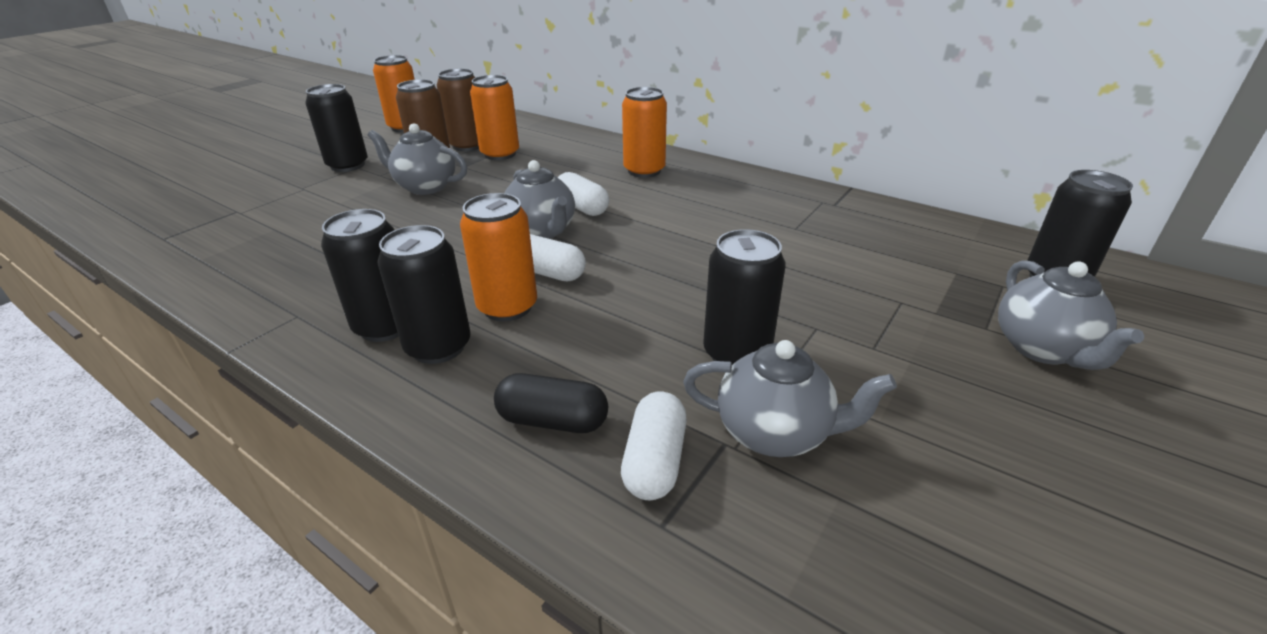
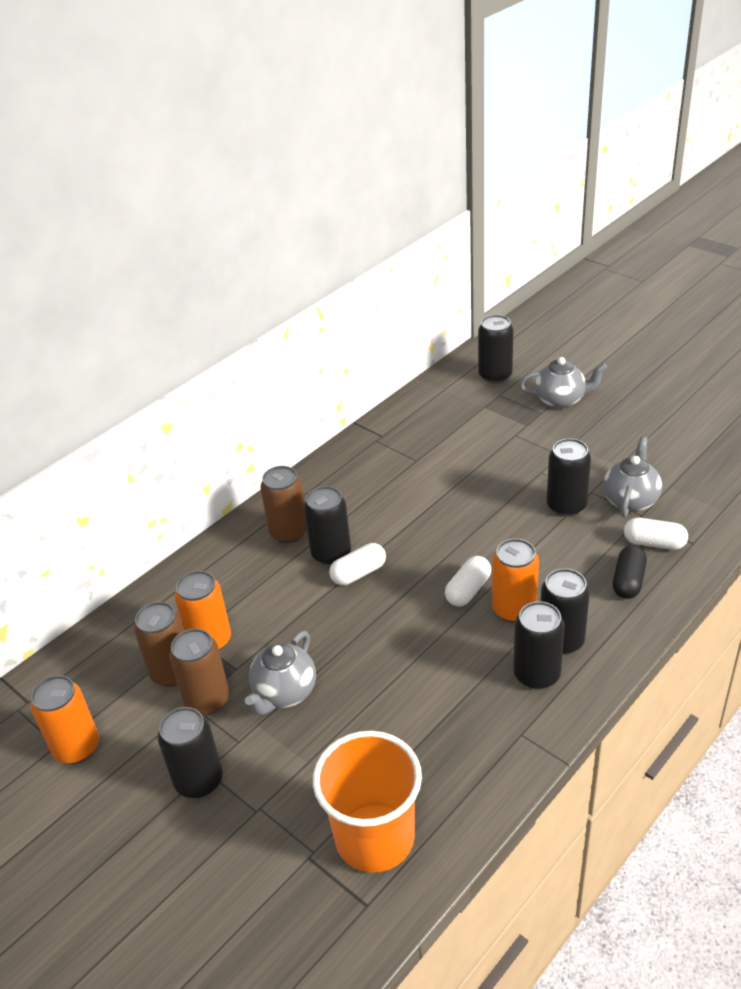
camera: 80 degrees left, 5 degrees up
grey teapot [504,160,575,239] -> none
orange can [622,87,667,178] -> brown can [260,466,307,543]
none -> black can [304,486,351,565]
none -> orange cup [313,731,422,873]

